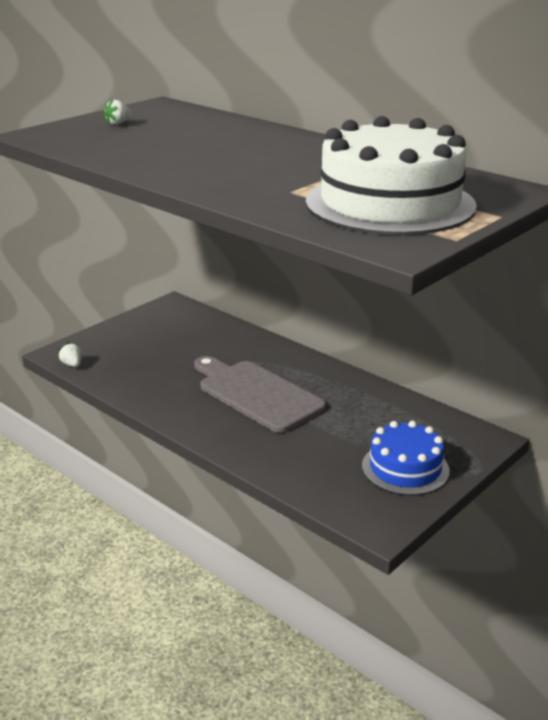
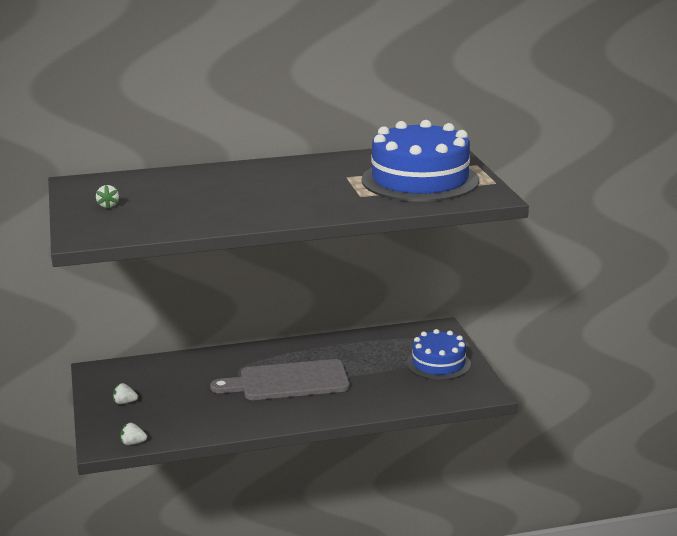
camera: 55 degrees left, 5 degrees down
white cake [306,116,477,235] -> blue cake [362,120,479,202]
none -> white strawberry [113,383,138,404]

